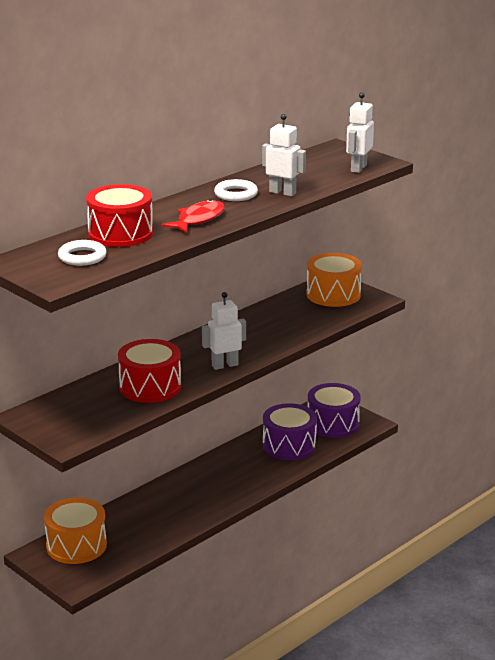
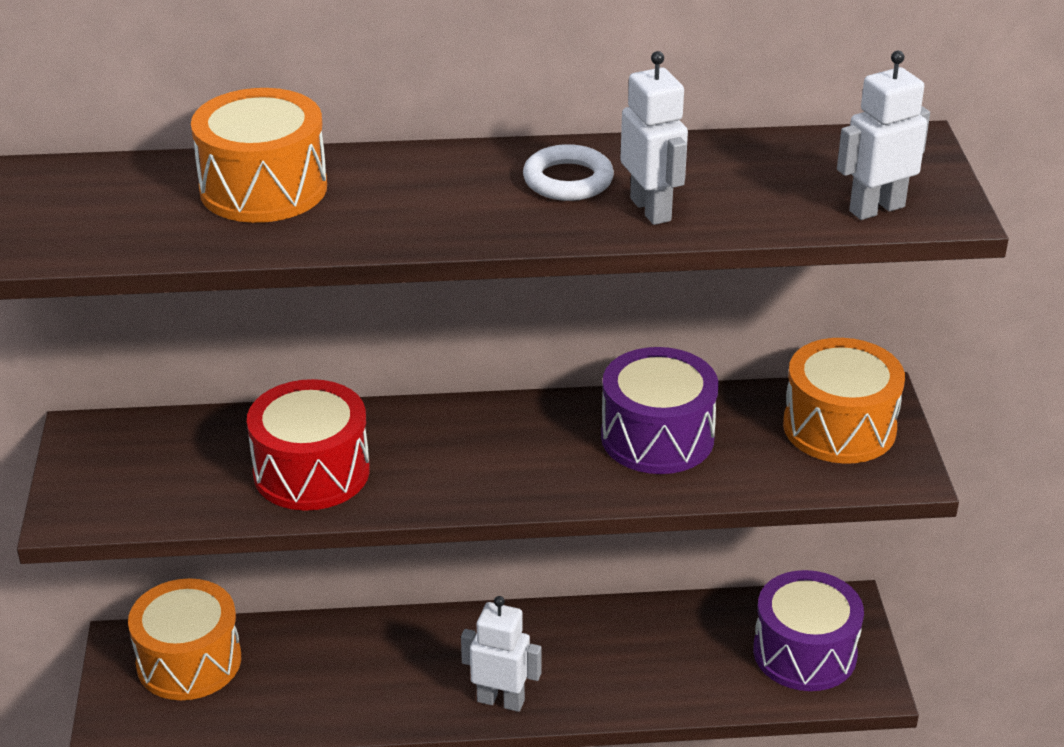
camera: 40 degrees right, 10 degrees up
white ring [58,240,107,266] -> none
red drum [86,184,153,247] -> orange drum [191,88,327,223]
red fish [162,199,225,233] -> none
white robot [202,292,246,370] -> white robot moved to [461,596,542,712]
purple drum [263,403,317,460] -> purple drum moved to [601,347,719,474]

